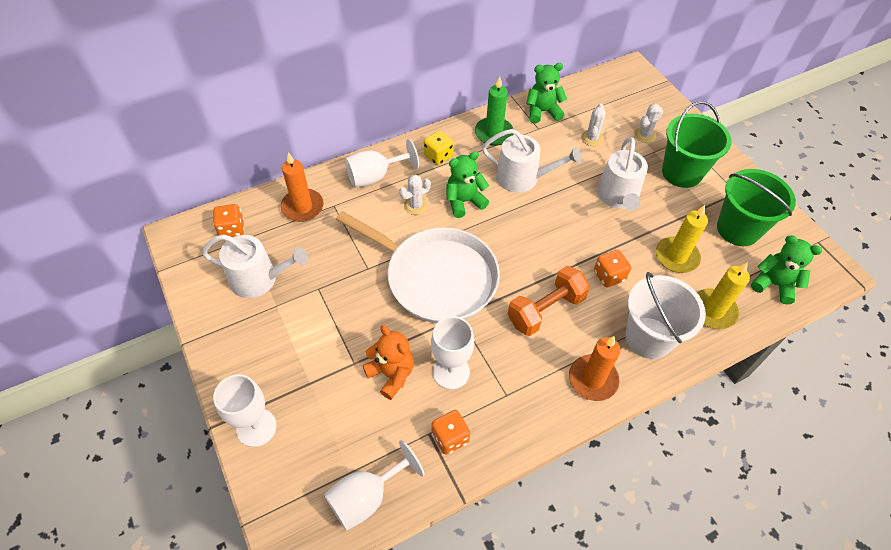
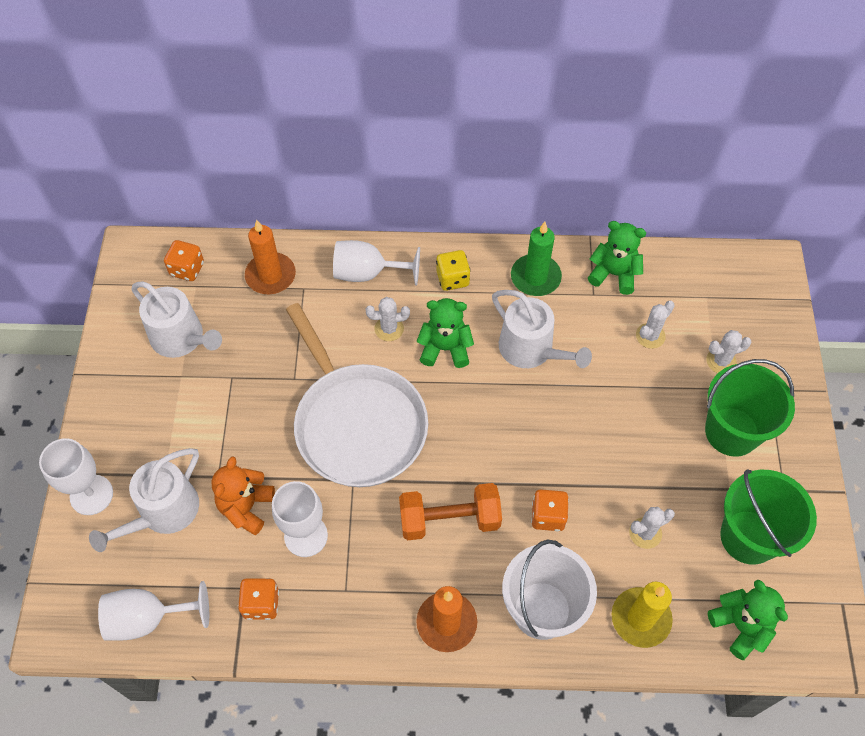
camera: 30 degrees right, 5 degrees up
orange teddy bear [363,325,414,400] -> orange teddy bear turned 150 degrees counterclockwise [211,456,275,535]
white watering can [597,137,648,210] -> white watering can moved to [89,448,199,552]
yellow candle [656,205,708,273] -> white cactus [629,507,675,549]

